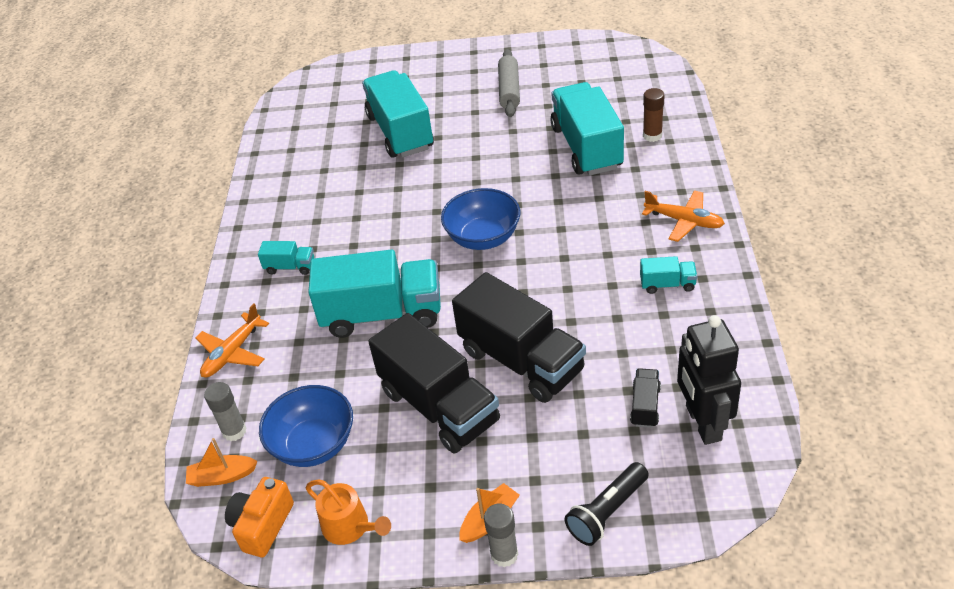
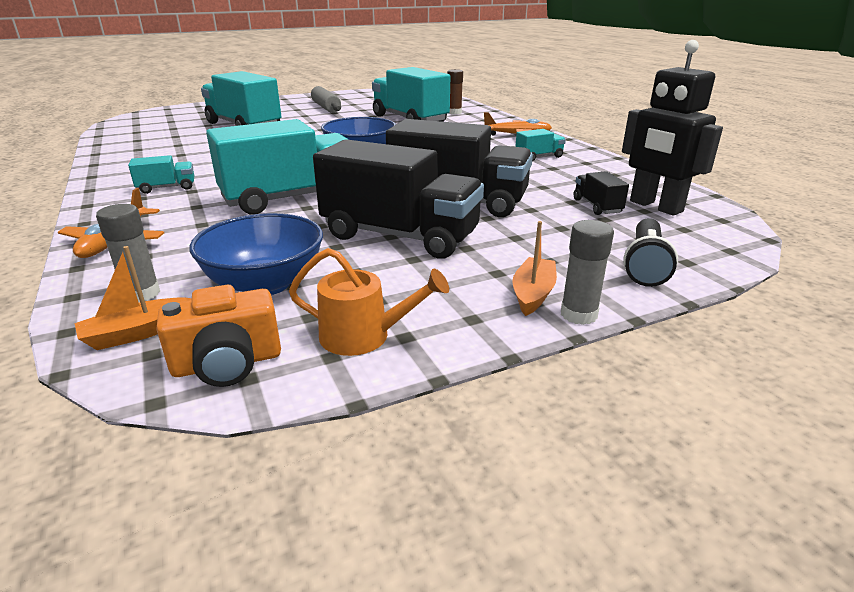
camera: 30 degrees left, 15 degrees down
orange camera [225,477,294,557] -> orange camera turned 105 degrees counterclockwise [156,285,281,387]

